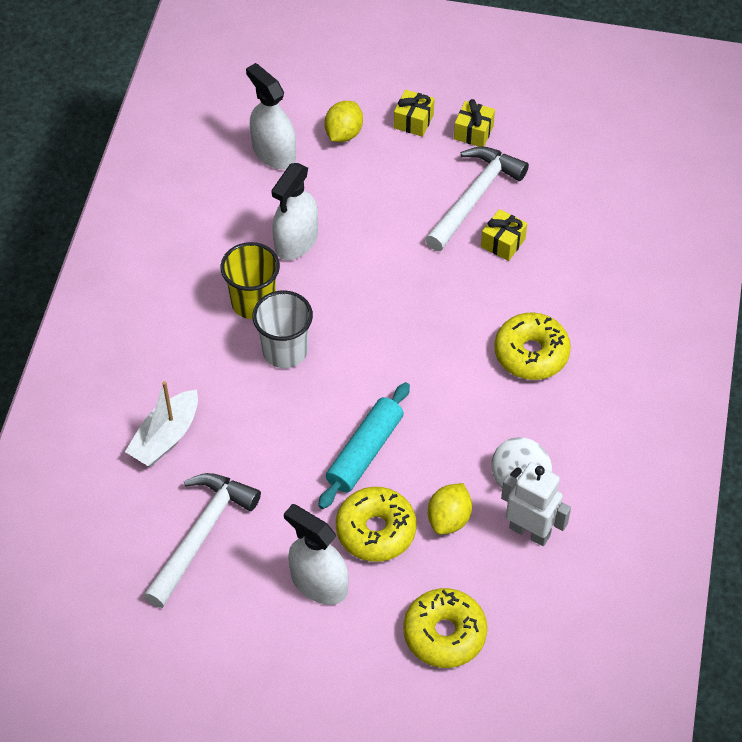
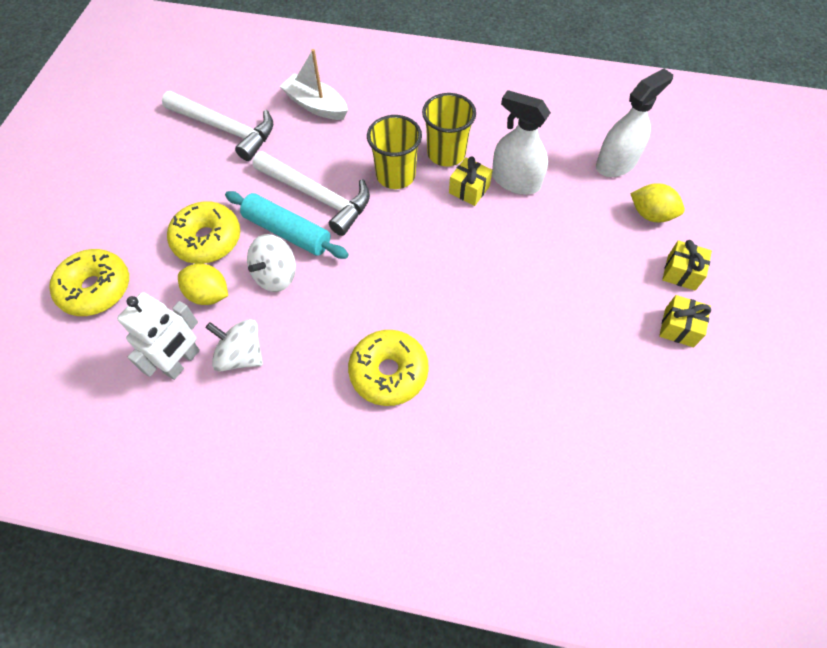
camera: 90 degrees right, 5 degrees up
white cup [252,290,313,368] -> yellow cup [367,115,422,189]
white spray bottle [284,504,349,605] -> none
white hammer [425,146,529,251] -> white hammer moved to [253,151,370,236]
yellow gift [481,209,527,261] -> yellow gift moved to [449,156,492,206]
none -> white spinning top [247,234,296,292]

